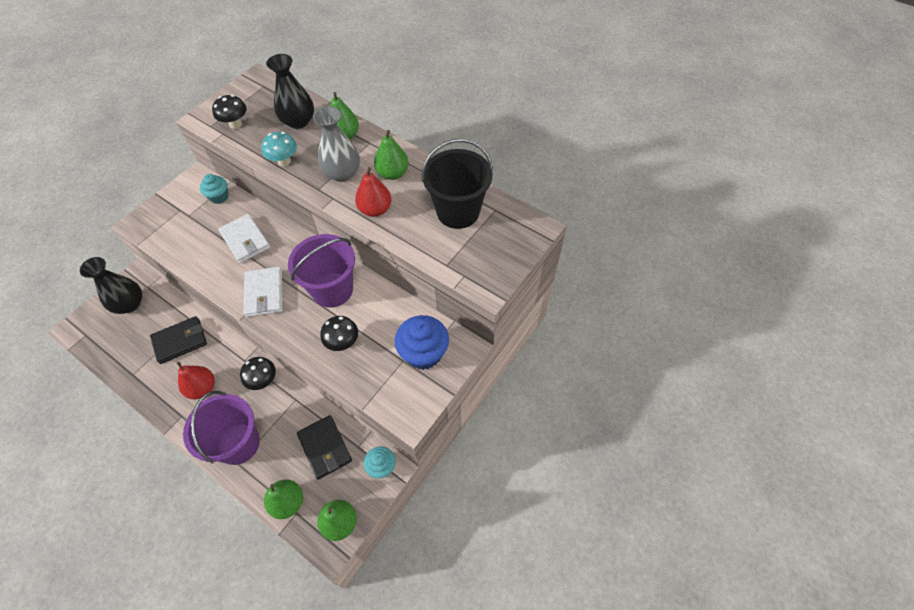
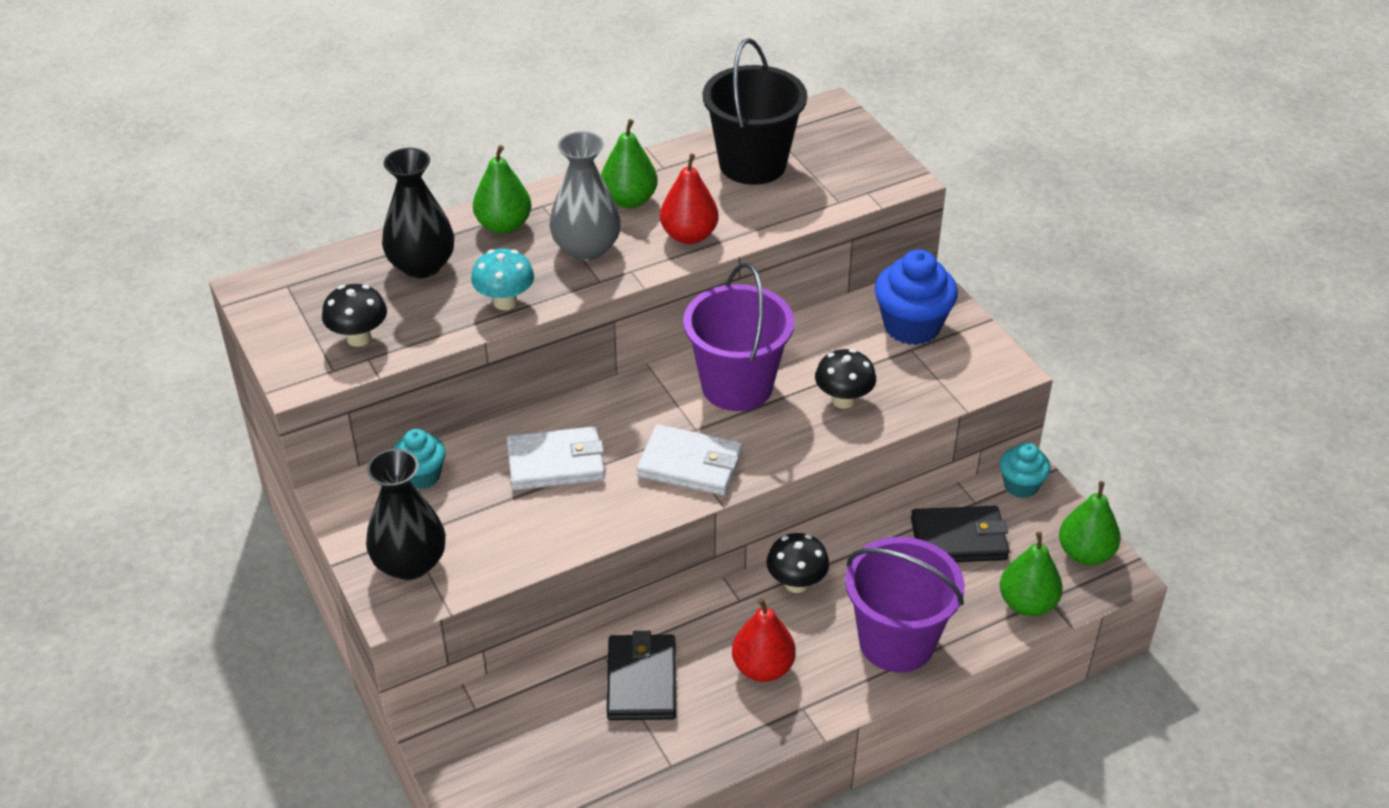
camera: 65 degrees left, 15 degrees down
black vase [80,257,142,314] -> black vase moved to [366,449,446,580]

